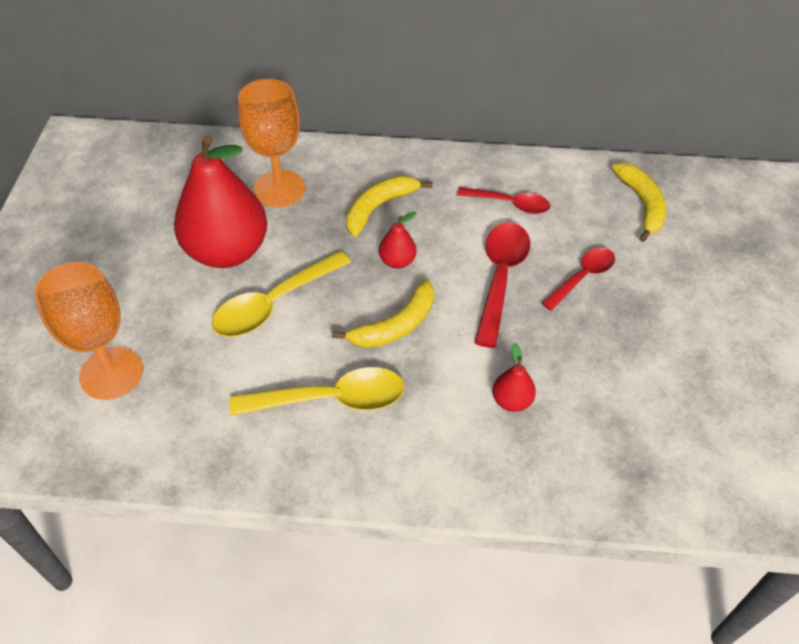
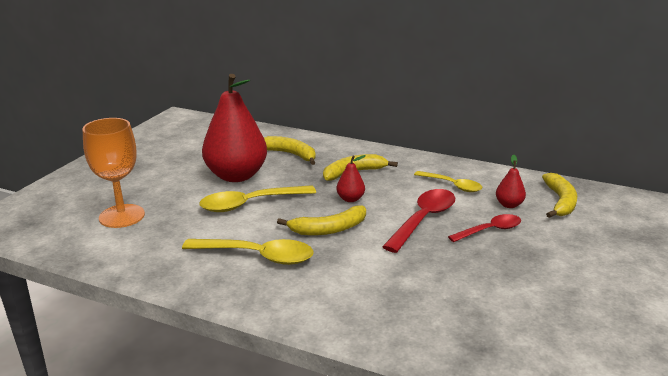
camera: 20 degrees right, 25 degrees down
orange goblet [238,79,305,208] -> yellow banana [264,136,316,165]
red spoon [457,187,550,214] -> yellow spoon [414,171,483,192]
red pear [492,343,536,412] -> red pear moved to [496,155,526,208]

